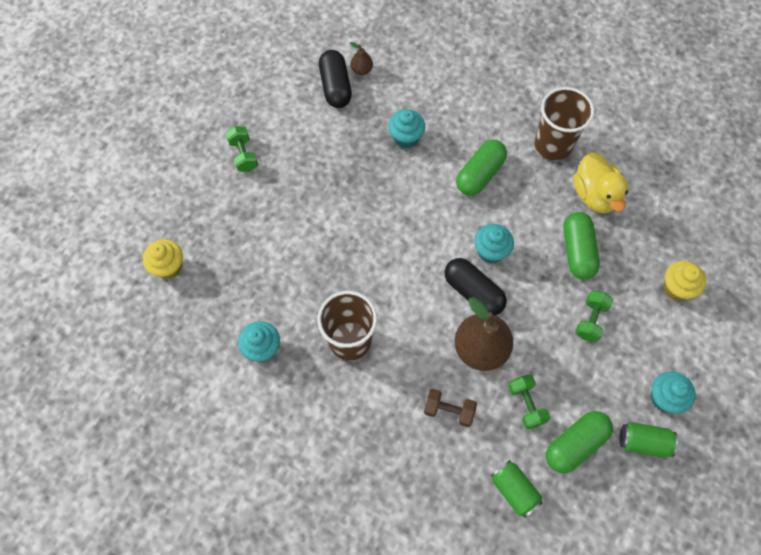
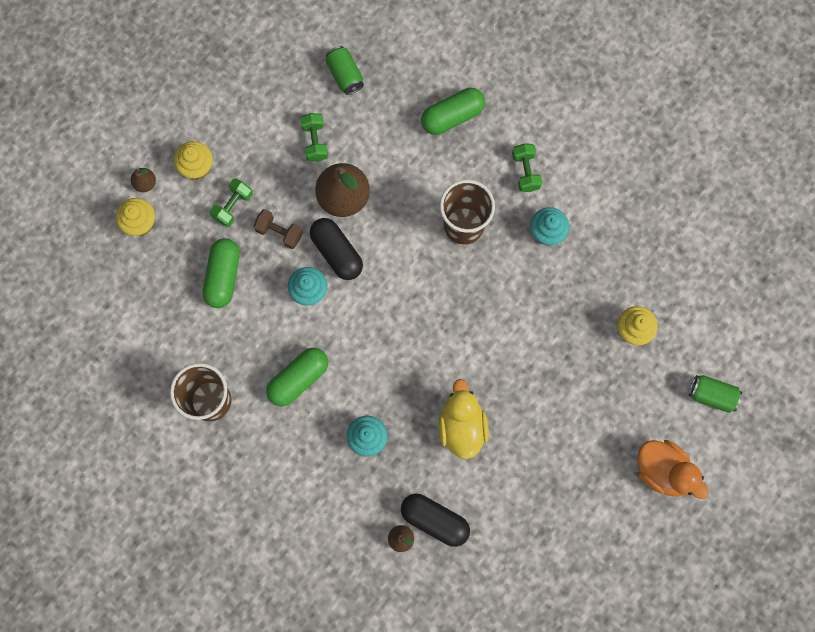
camera: 170 degrees left, 10 degrees up
green dumbbell [226,126,258,172] -> green dumbbell moved to [512,143,542,192]
black capsule [319,50,352,108] -> black capsule turned 60 degrees counterclockwise [401,494,470,547]
brown dumbbell [424,389,477,427] -> brown dumbbell moved to [254,209,303,249]
green capsule [546,411,613,473] -> green capsule moved to [421,88,485,135]
yellow duck [573,152,628,213] -> yellow duck moved to [438,379,489,459]
green can [619,422,678,458] -> green can moved to [689,375,742,413]
turquoise cupcake [650,371,696,414] -> none
none -> brown pear [131,168,156,192]
none -> yellow cupcake [174,141,213,180]
none -> orange duck [638,440,709,499]

